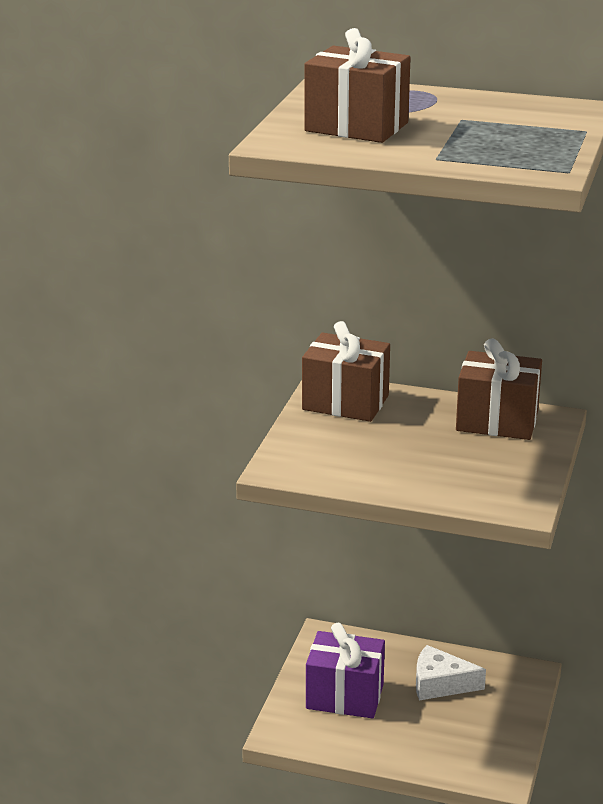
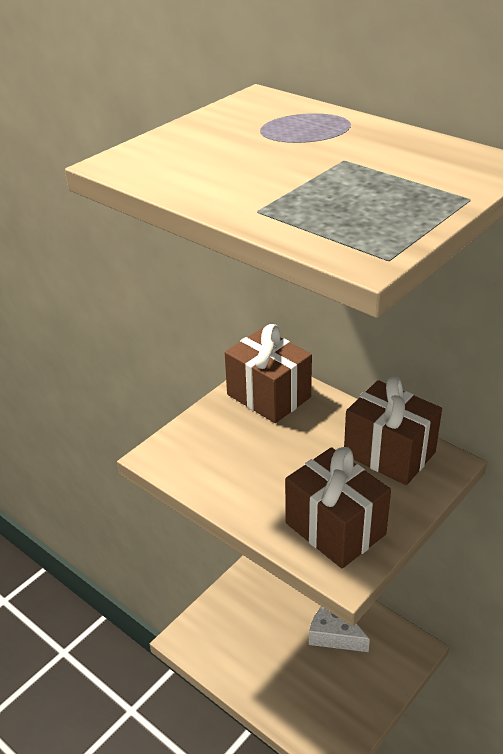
camera: 25 degrees right, 10 degrees up
brown gift [304,28,411,143] -> brown gift moved to [285,447,391,568]
purple gift [306,623,385,719] -> none

